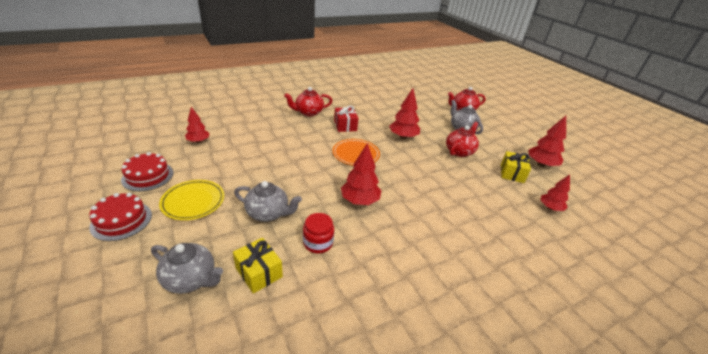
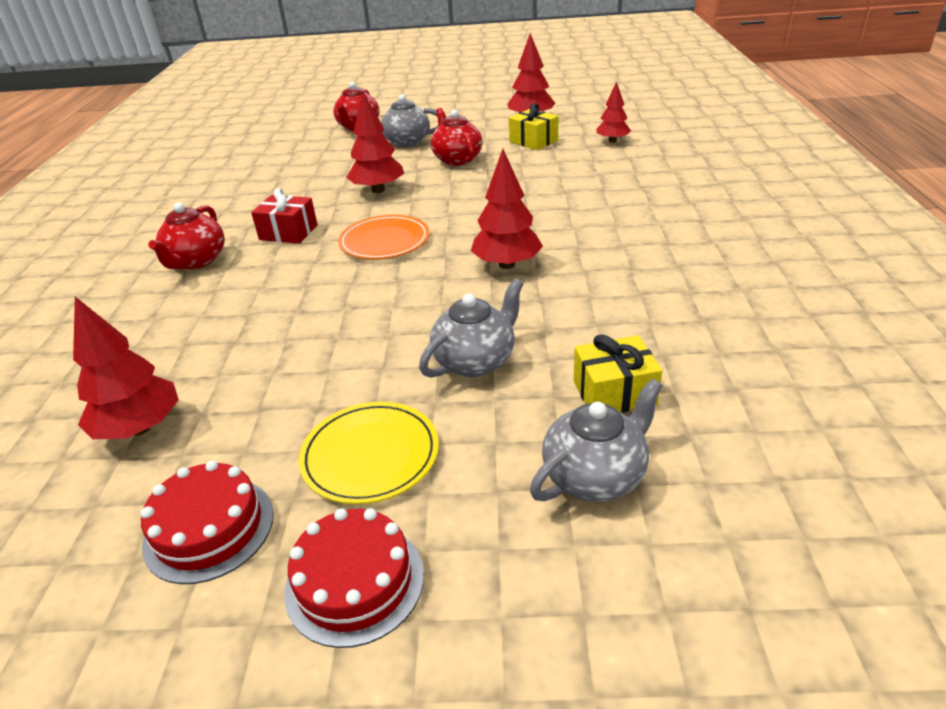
camera: 55 degrees left, 0 degrees up
red tree [185,107,210,143] -> red tree [73,297,179,439], size x1.52
red jar [303,213,334,253] -> none

